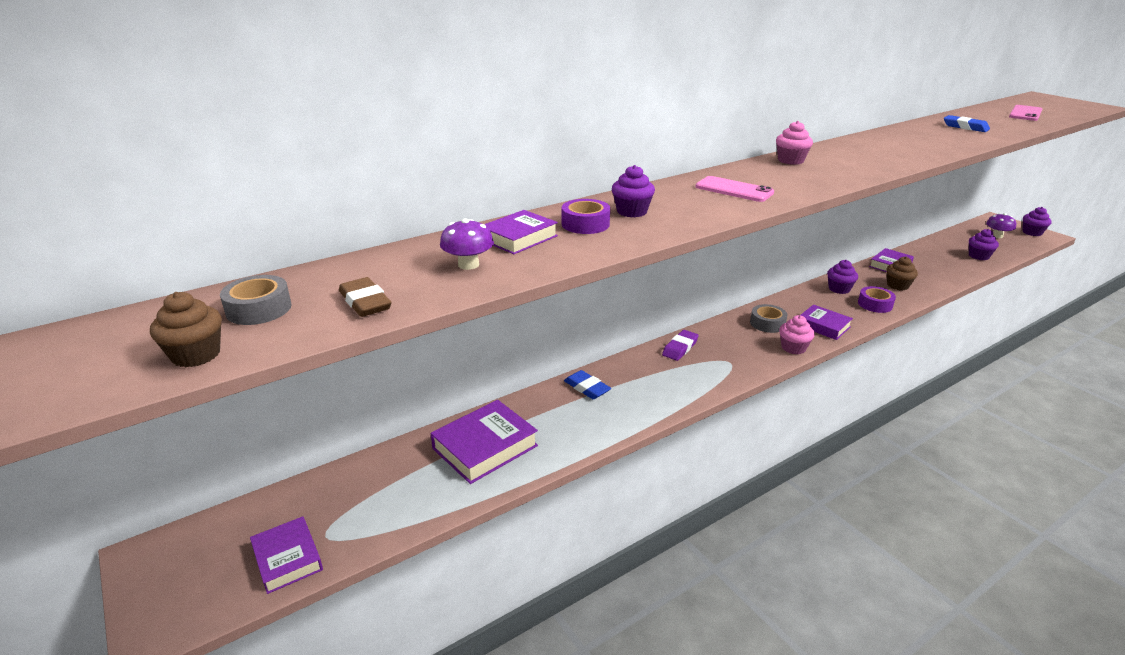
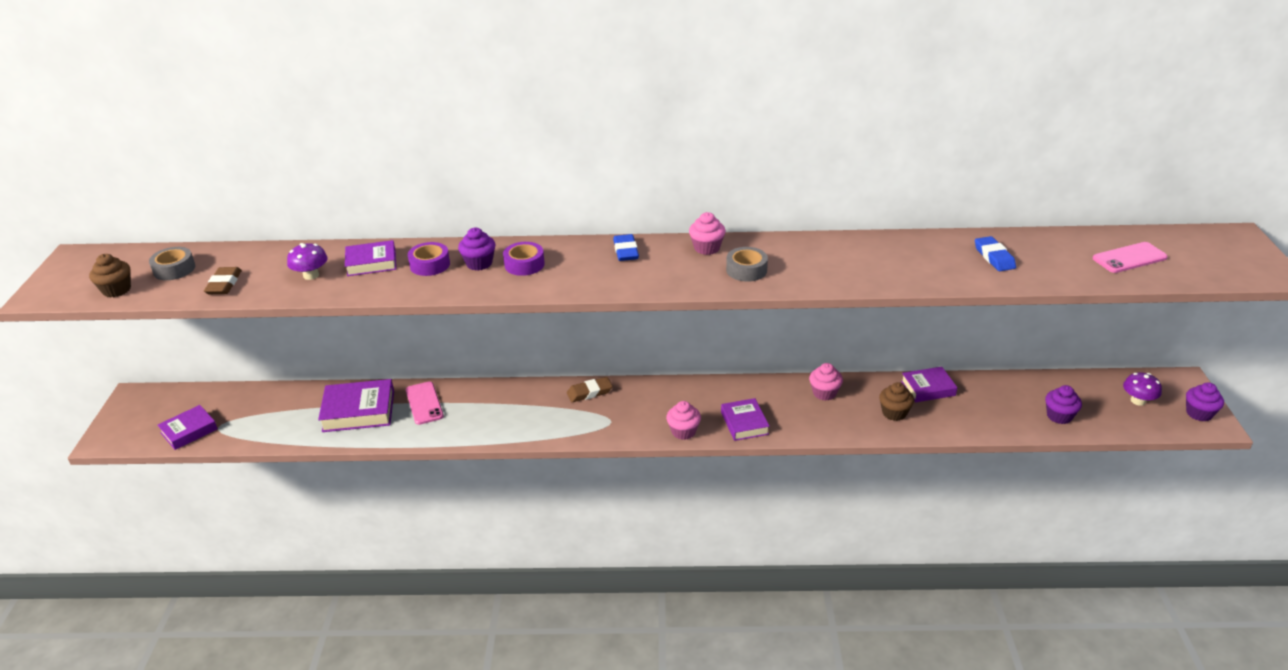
camera: 35 degrees right, 5 degrees up
purple book [250,516,323,594] -> purple book turned 45 degrees clockwise [157,405,218,450]
blue eraser [564,370,611,399] -> blue eraser moved to [613,234,639,261]
purple eraser [662,330,699,361] -> brown eraser [567,377,613,402]
pink phone [695,176,774,202] -> pink phone moved to [406,381,444,425]
grey tape [750,304,787,333] -> grey tape moved to [726,247,768,282]
purple cupcake [827,260,858,294] -> pink cupcake [809,363,843,401]
purple tape [858,286,896,313] -> purple tape moved to [503,242,545,276]

